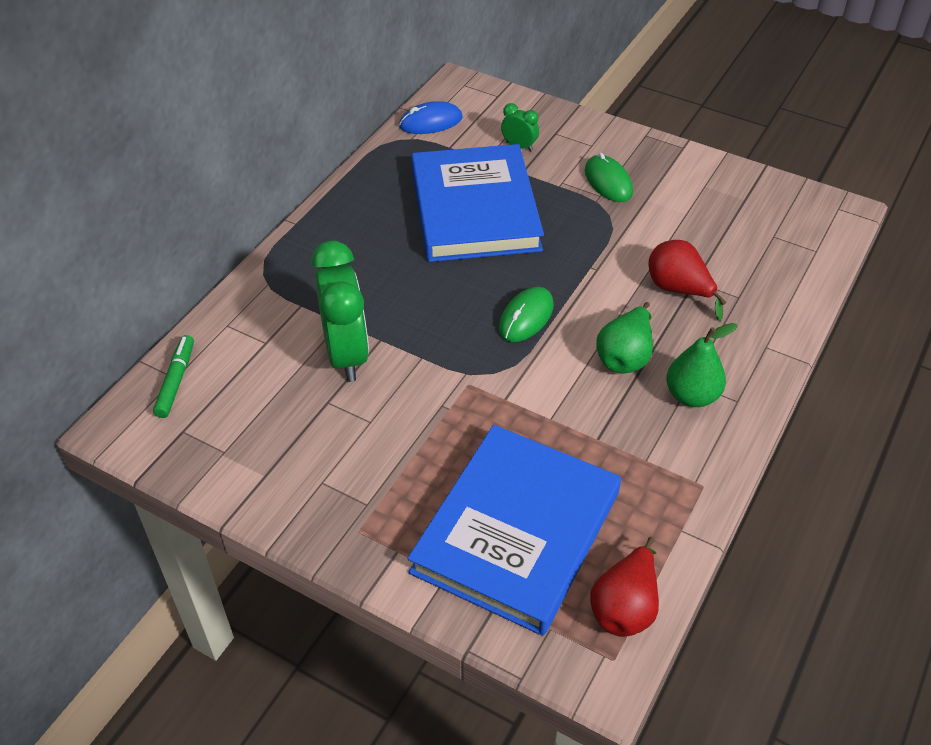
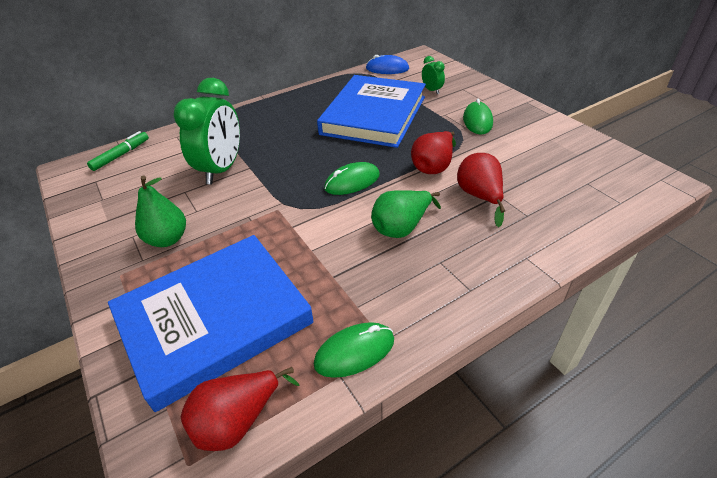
camera: 30 degrees right, 5 degrees down
green pear [666,323,738,407] -> green pear moved to [135,176,186,247]
none -> green mouse [314,322,394,378]
none -> red pear [411,131,456,174]

